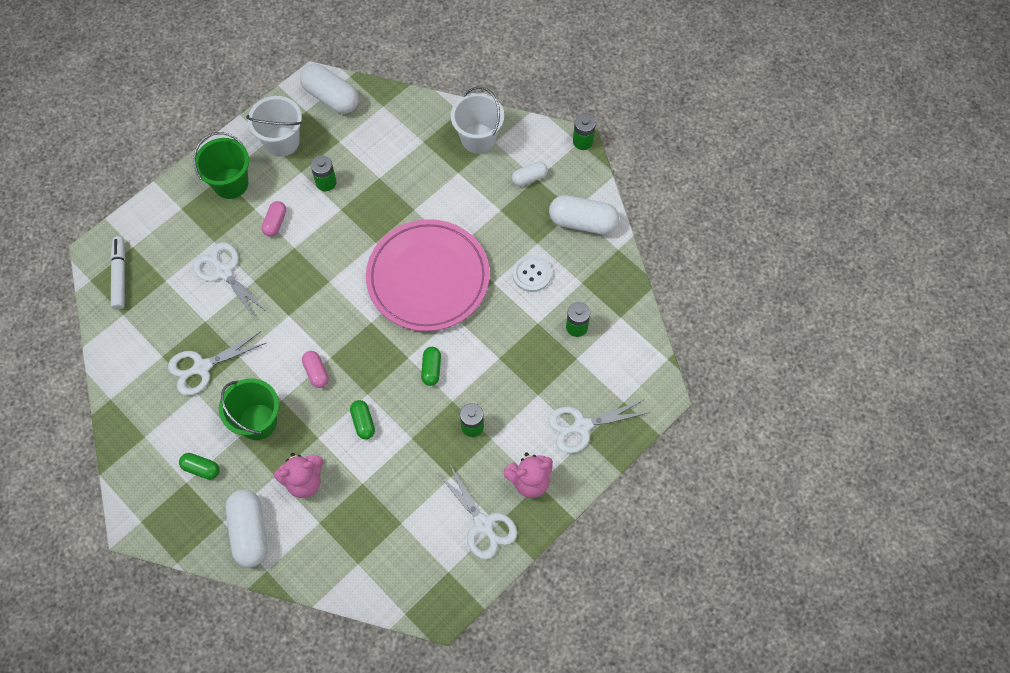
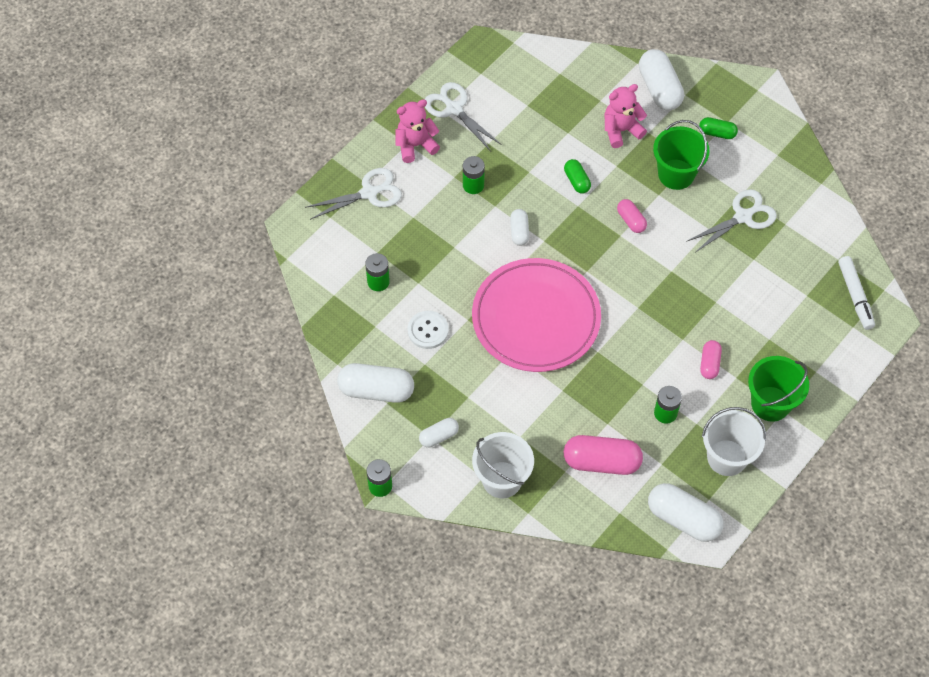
camera: 175 degrees right, 5 degrees down
white scissors [193,242,267,320] -> none
green capsule [421,347,441,386] -> white capsule [510,209,529,246]
none -> pink capsule [564,435,643,475]

